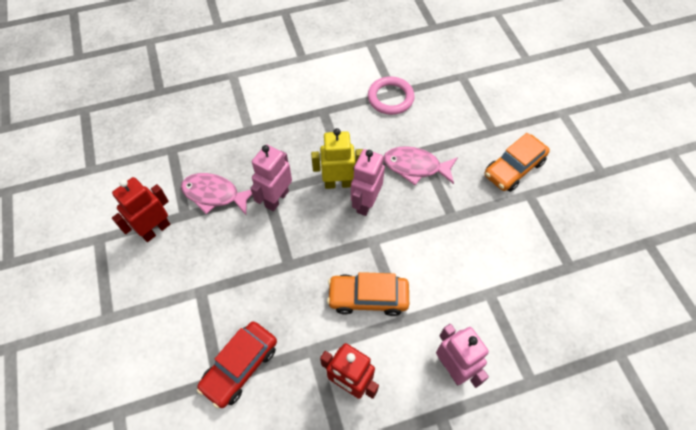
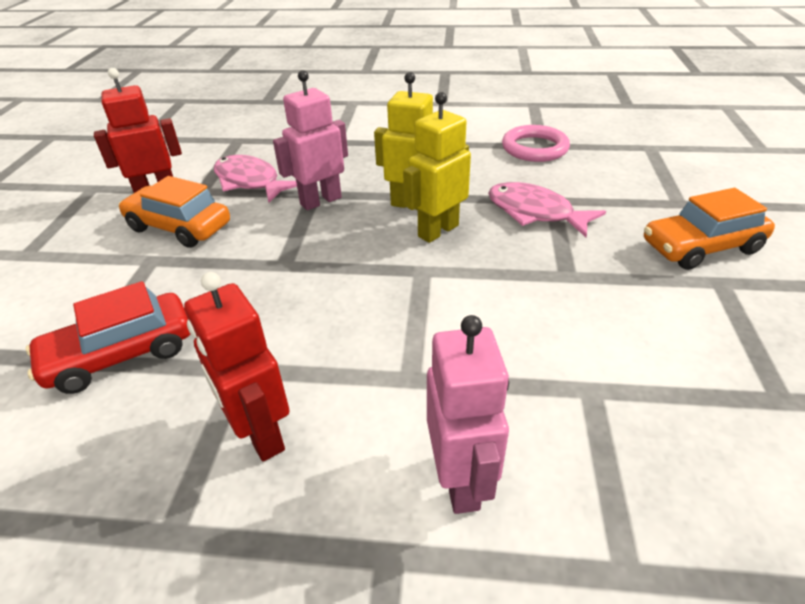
camera: 25 degrees right, 20 degrees down
orange car [327,272,409,316] -> orange car moved to [119,176,230,248]
pink robot [351,149,385,216] -> yellow robot [403,92,471,243]

